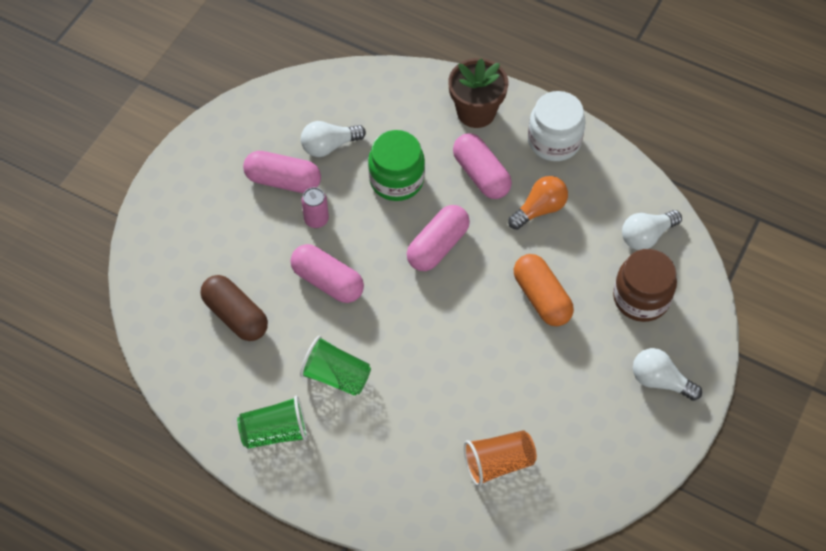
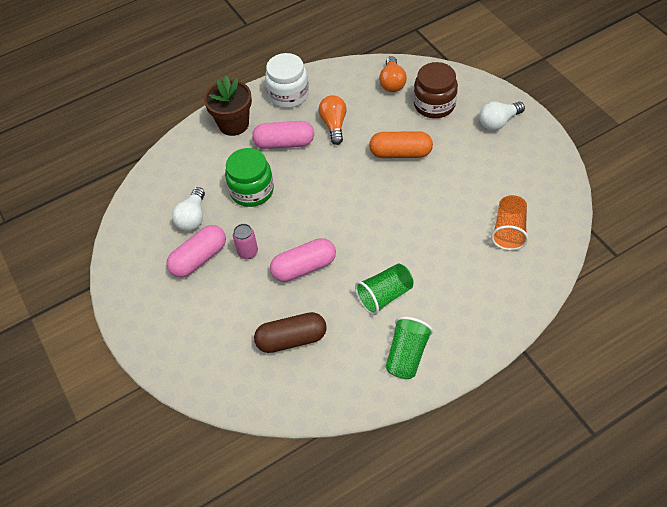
camera: 55 degrees left, 5 degrees down
pink capsule [407,205,470,271] -> none
white light bulb [622,210,682,250] -> orange light bulb [379,56,407,92]

